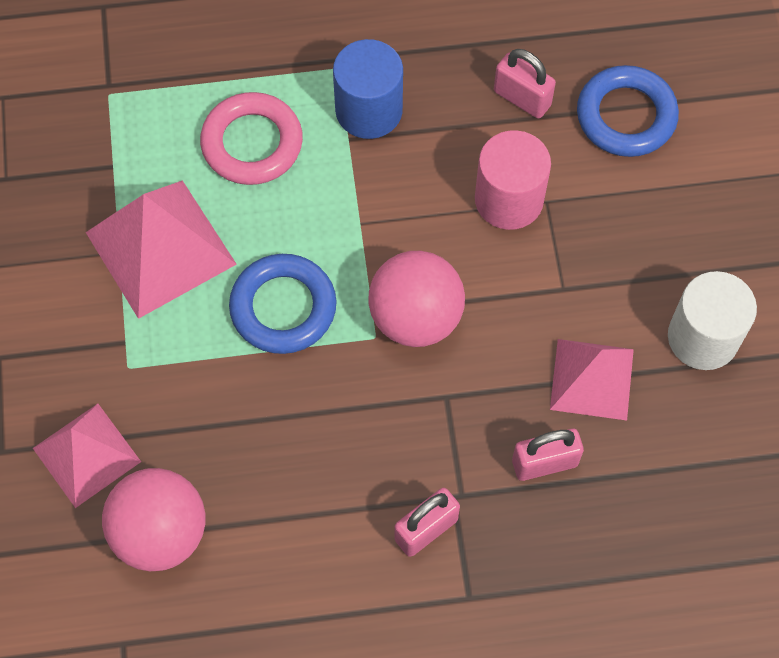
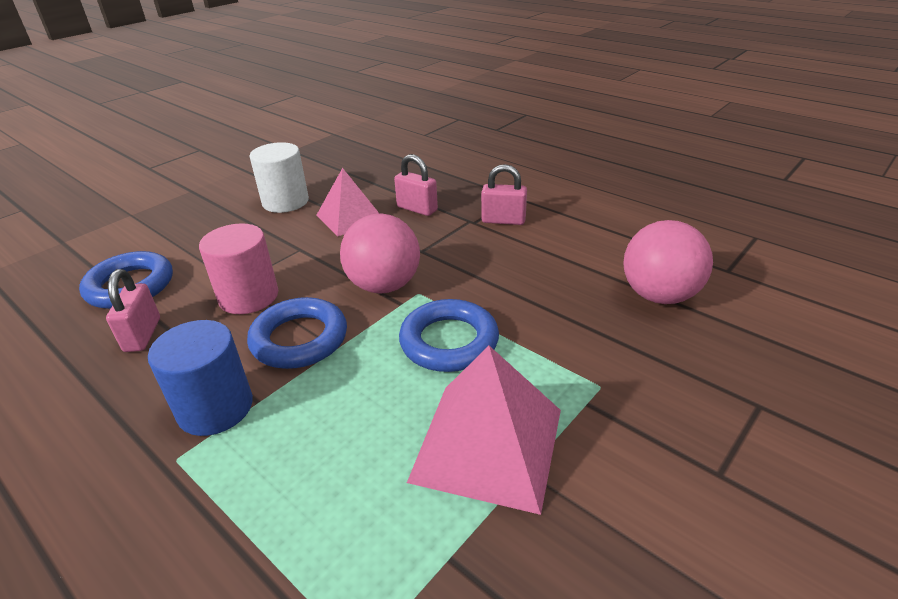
camera: 130 degrees left, 30 degrees down
pink pyramid [33,404,141,508] -> none
pink ring [200,92,303,185] -> none
none -> blue ring [247,297,347,369]

